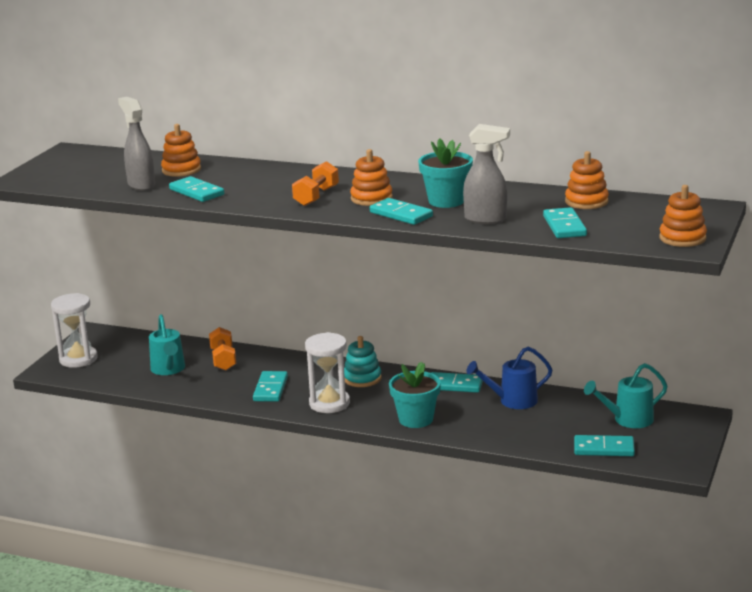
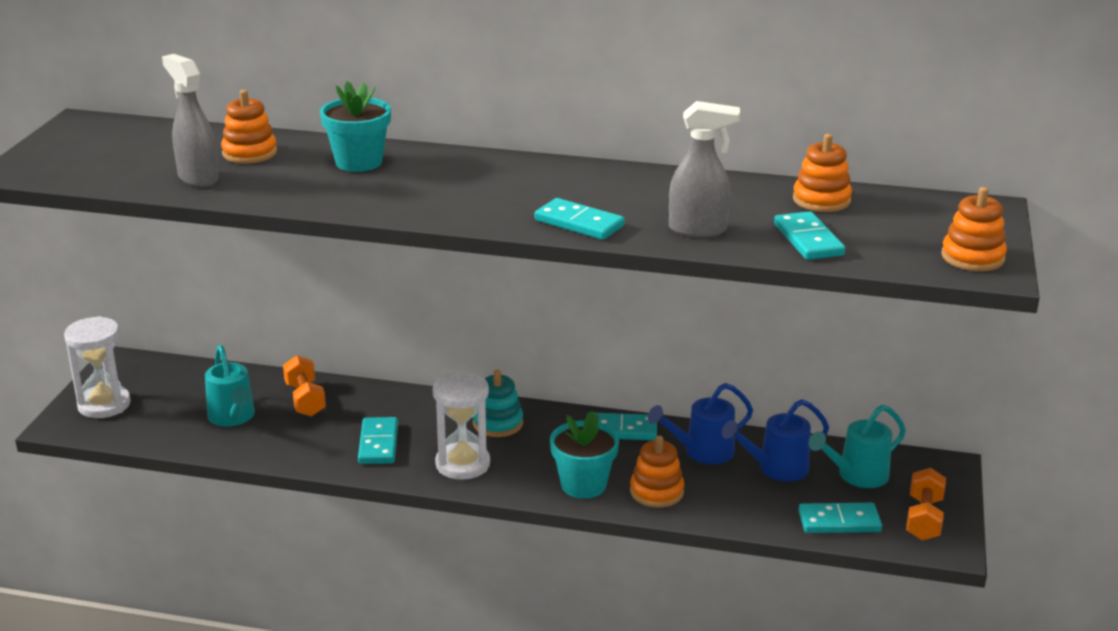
camera: 10 degrees left, 5 degrees up
turquoise domino [169,176,224,202] -> none
orange dumbbell [292,161,339,206] -> orange dumbbell moved to [906,468,946,540]
orange stacking toy [350,149,393,206] -> orange stacking toy moved to [630,436,684,508]
turquoise flower pot [418,138,473,208] -> turquoise flower pot moved to [320,81,391,172]
none -> blue watering can [722,399,829,481]

